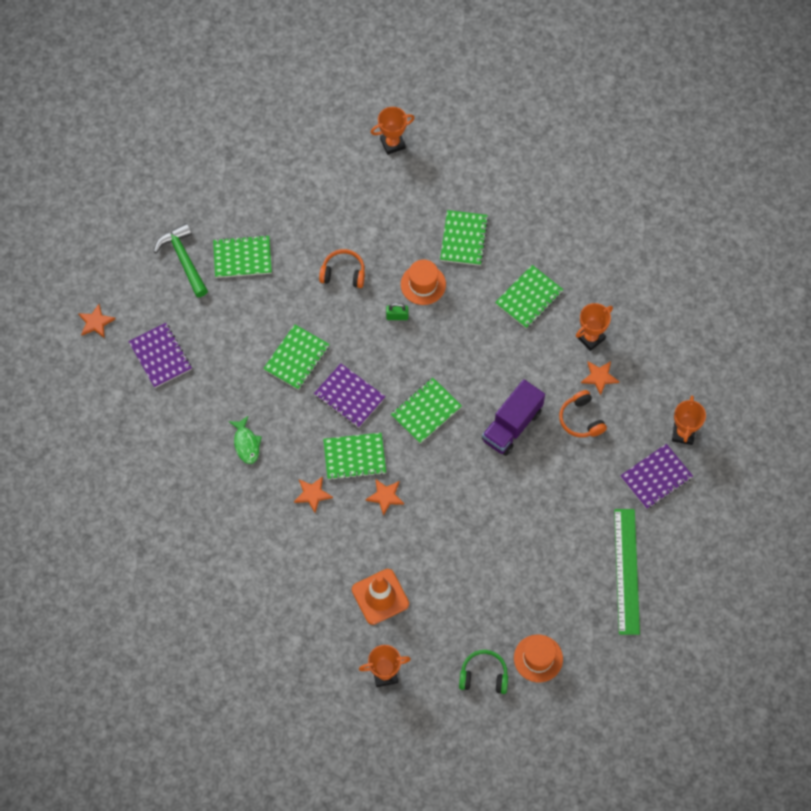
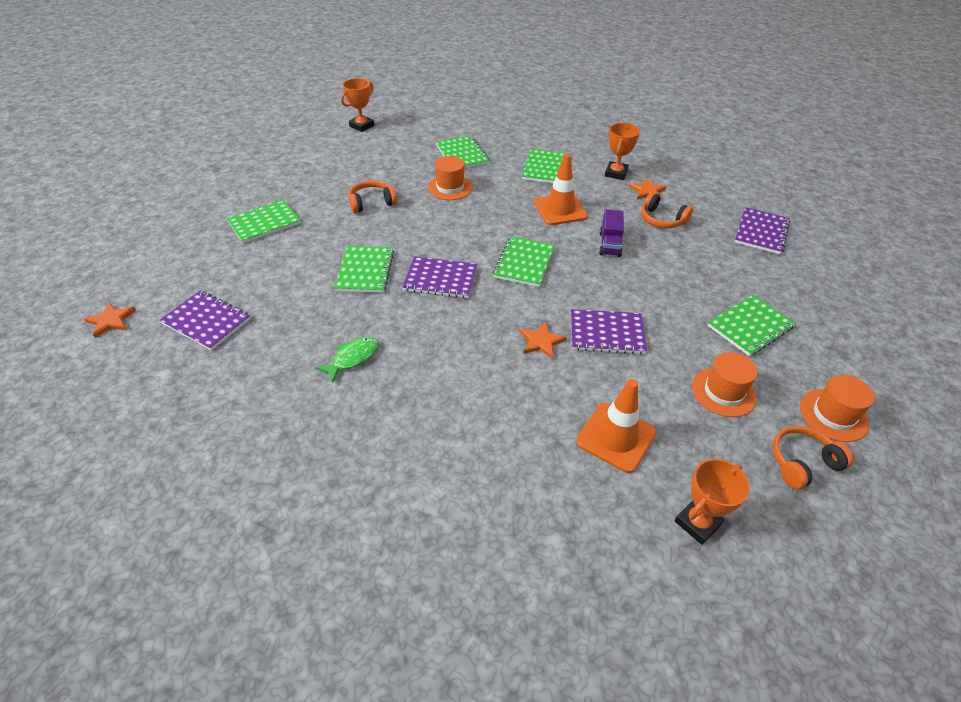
camera: 30 degrees left, 20 degrees down
green hammer [154,223,208,297] -> none
green fish [228,416,262,464] -> green fish turned 90 degrees counterclockwise [316,337,378,383]
orange star [294,476,333,513] -> none
green notebook [323,433,386,480] -> green notebook moved to [708,295,796,356]
green padlock [386,303,408,320] -> none
green headphones [459,650,508,694] -> orange headphones [772,426,854,489]
purple truck [482,379,545,456] -> purple truck [599,209,624,257], size x0.64
green ruler [614,509,640,635] -> none
orange trophy [672,395,706,445] -> none
none -> orange traffic cone [534,154,588,225]
none -> purple notebook [571,309,647,354]
none -> orange hat [692,352,758,417]

